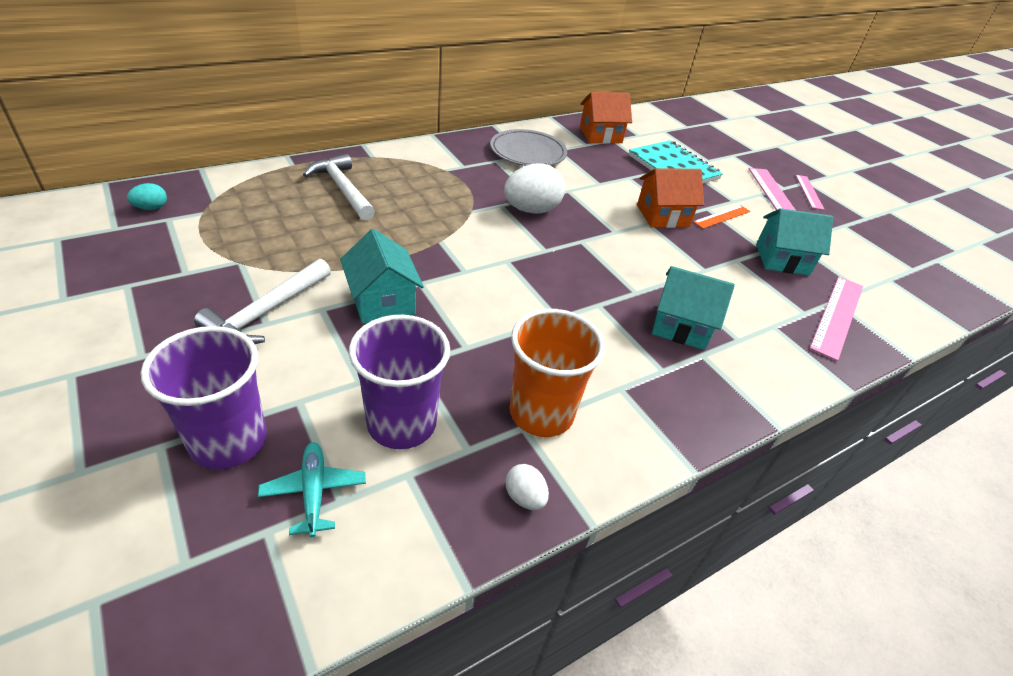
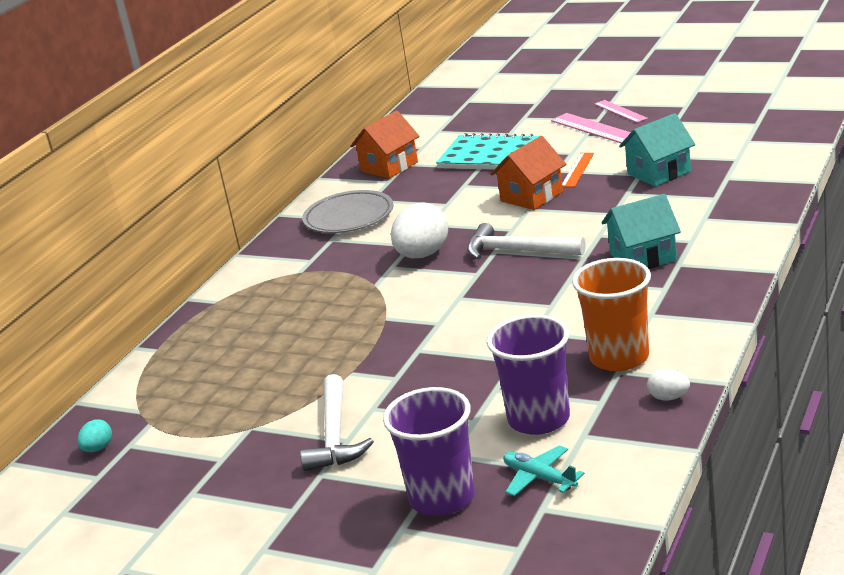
camera: 25 degrees left, 15 degrees down
white hammer [303,154,375,220] -> white hammer moved to [467,223,586,260]
turquoise house [340,229,424,324] -> none
pink ruler [809,276,863,361] -> none

